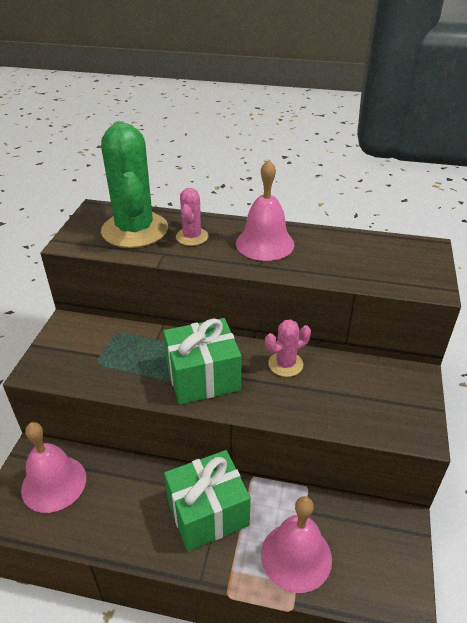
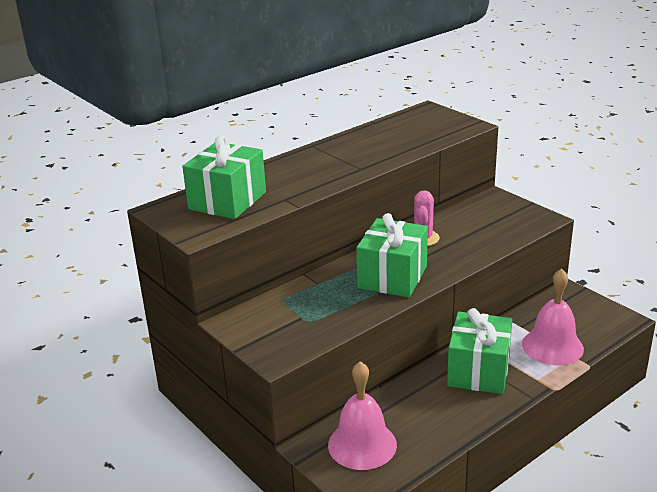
camera: 50 degrees left, 10 degrees down
green cactus [101,121,168,248] -> green gift [182,135,266,219]
pink cactus [176,188,209,246] -> none
pink bell [236,159,295,261] -> none

